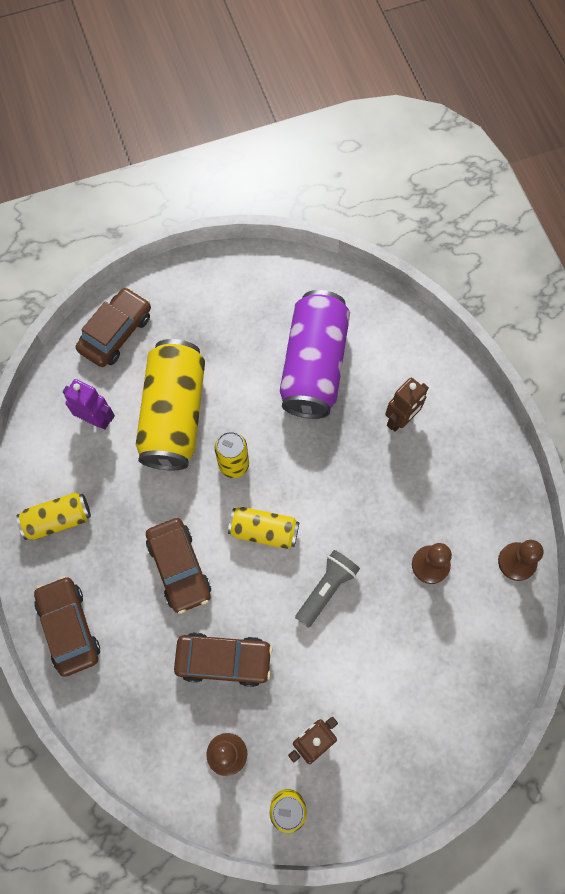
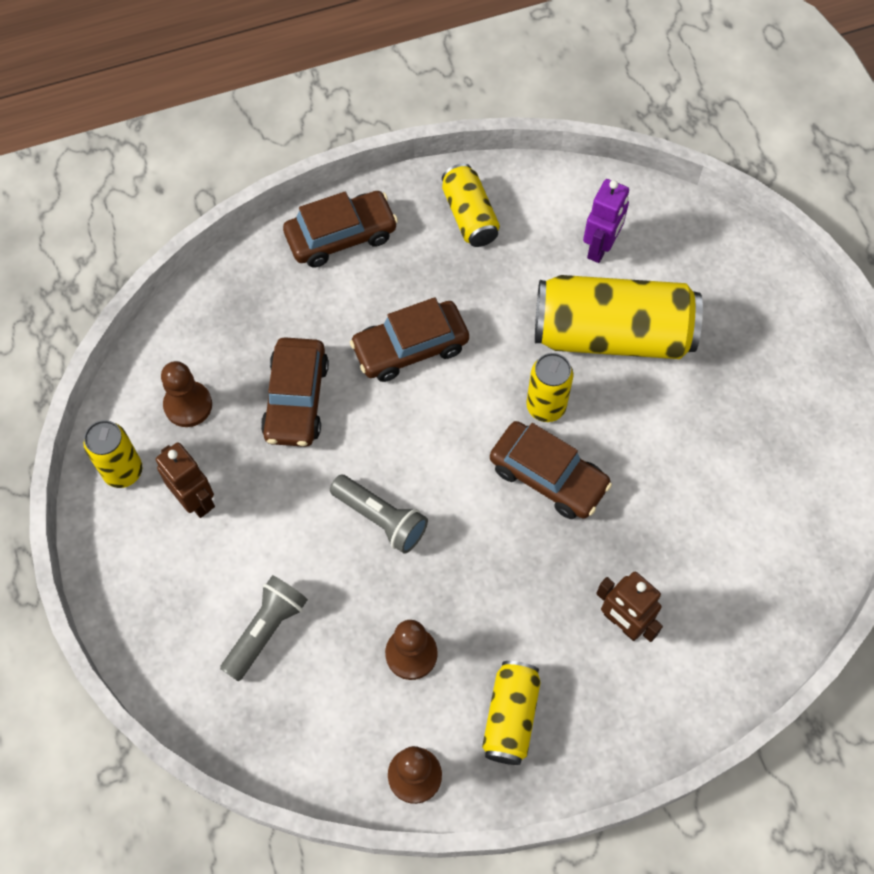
camera: 90 degrees right, 5 degrees down
brown car [76,287,151,367] -> brown car moved to [490,421,612,519]
yellow can [228,507,299,549] -> yellow can moved to [482,661,541,765]
purple can [280,290,350,419] -> none
none -> grey flashlight [220,575,308,681]

